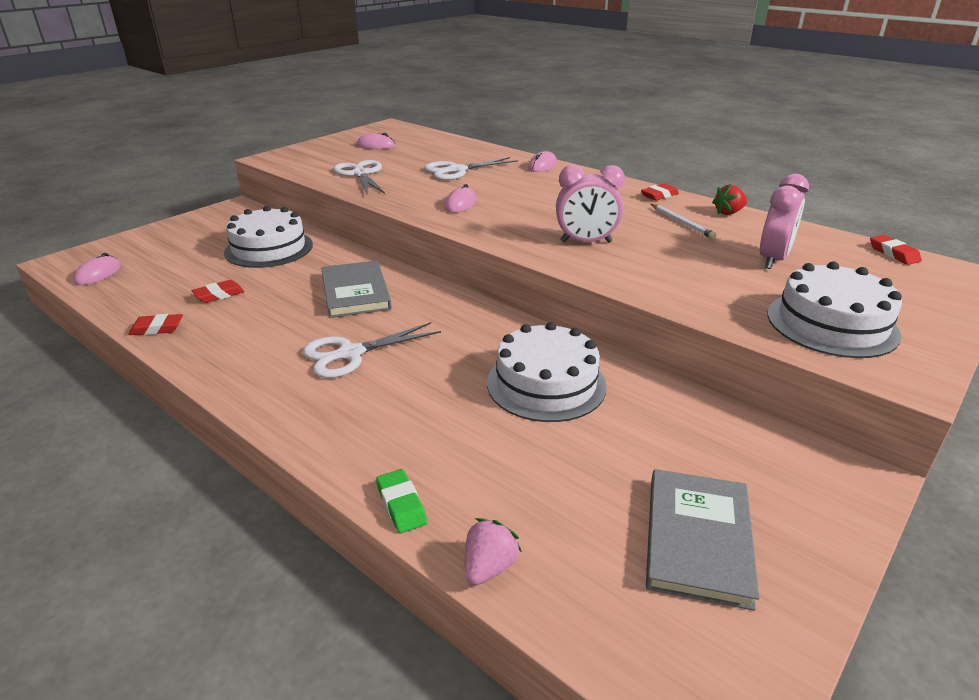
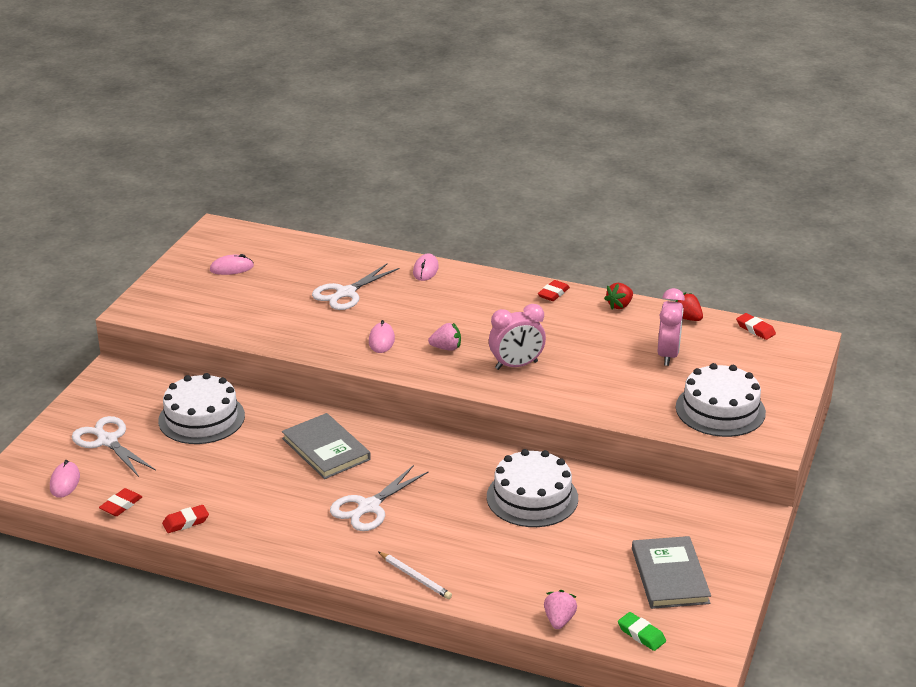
camera: 20 degrees left, 0 degrees up
red eraser [192,280,245,303] -> red eraser moved to [99,488,142,516]
white scissors [333,160,385,194] -> white scissors moved to [72,416,156,477]
green eraser [376,469,427,533] -> green eraser moved to [618,612,666,651]
white pencil [651,204,717,239] -> white pencil moved to [378,552,452,599]
none -> pink strawberry [428,323,461,351]
none -> red strawberry [675,292,703,321]

